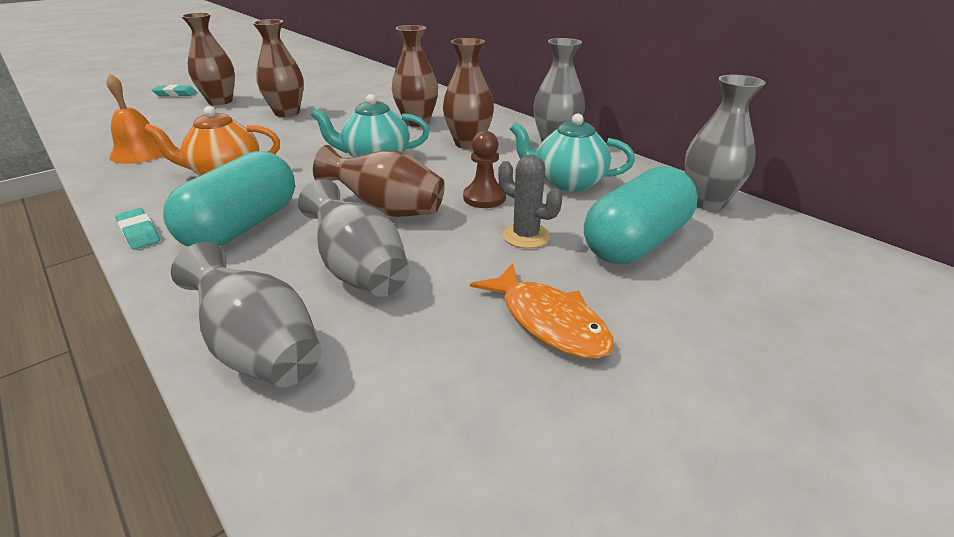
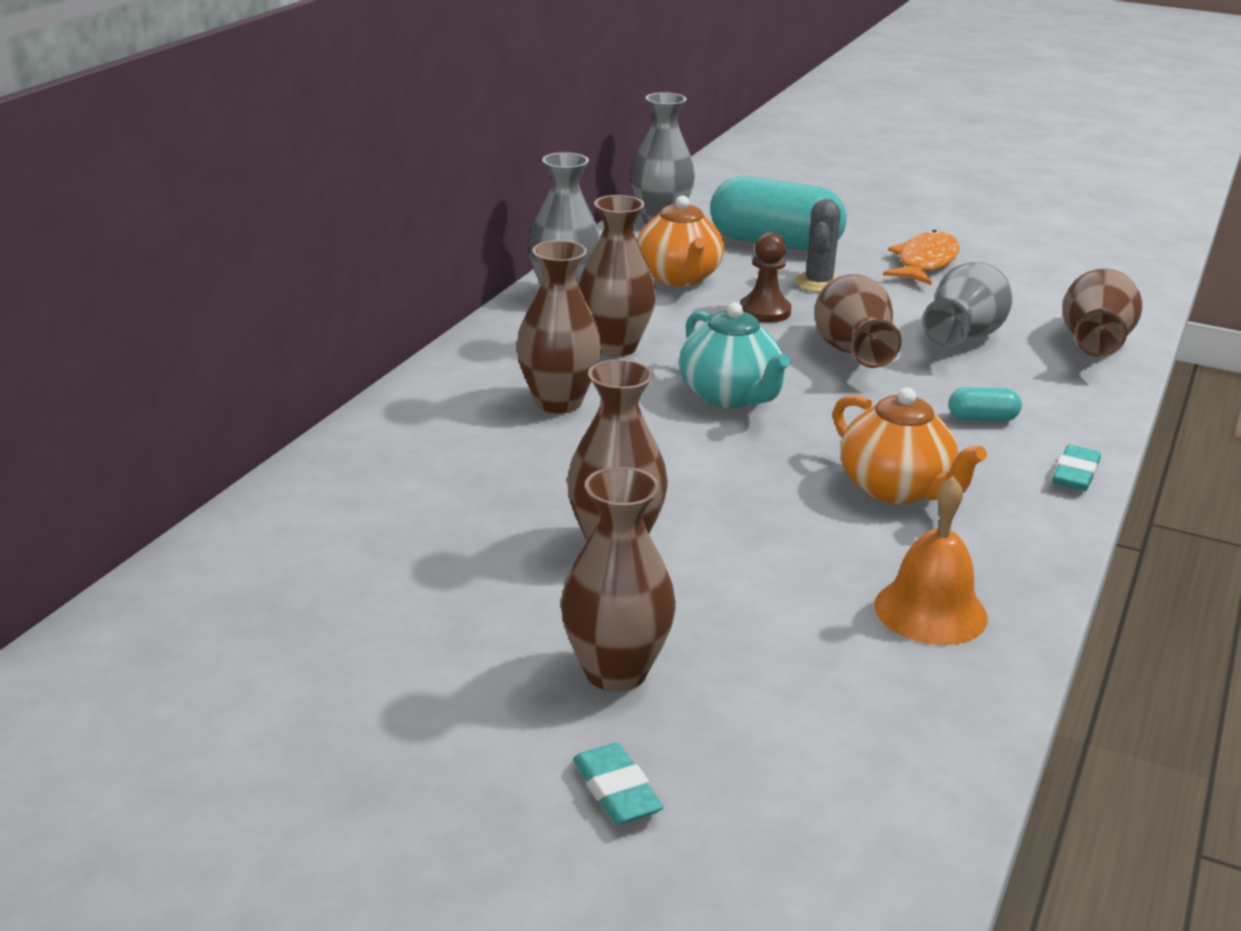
camera: 115 degrees left, 5 degrees down
turquoise capsule [163,151,295,247] -> turquoise capsule [949,387,1022,421], size x0.41
grey vase [171,242,322,387] -> brown vase [1062,268,1142,357]
turquoise teapot [510,114,635,192] -> orange teapot [637,195,724,287]

